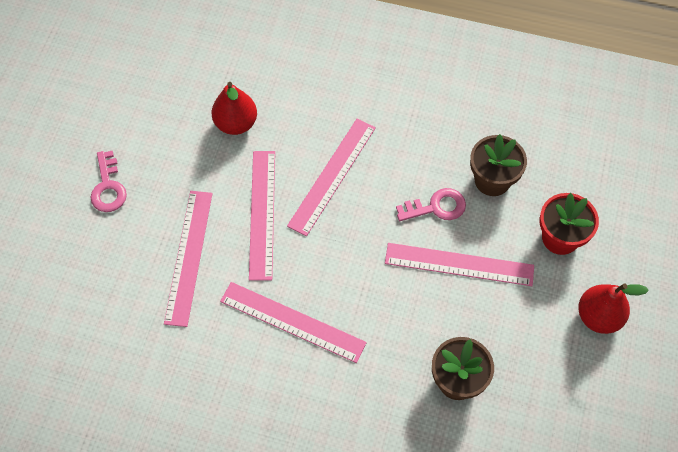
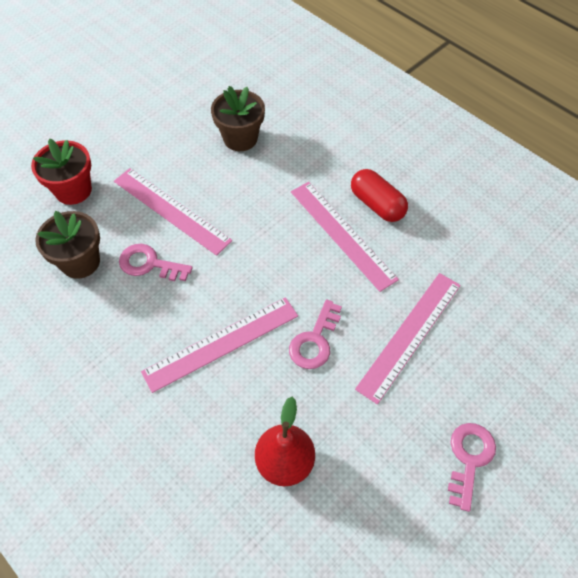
camera: 150 degrees left, 5 degrees down
pink ruler [249,151,275,281] -> pink key [289,299,342,369]
red pear [578,283,649,334] -> none
none -> red capsule [351,169,408,222]

